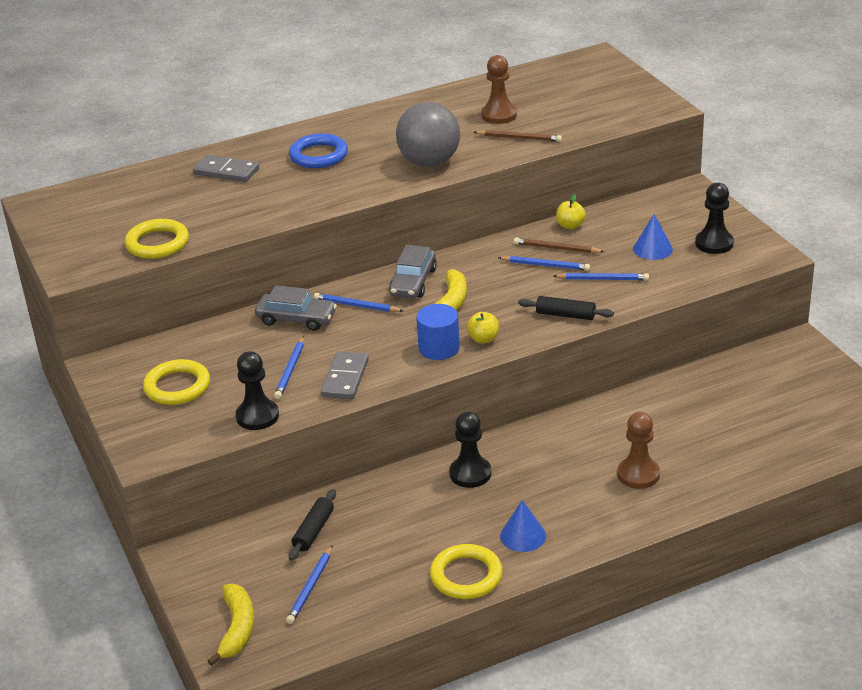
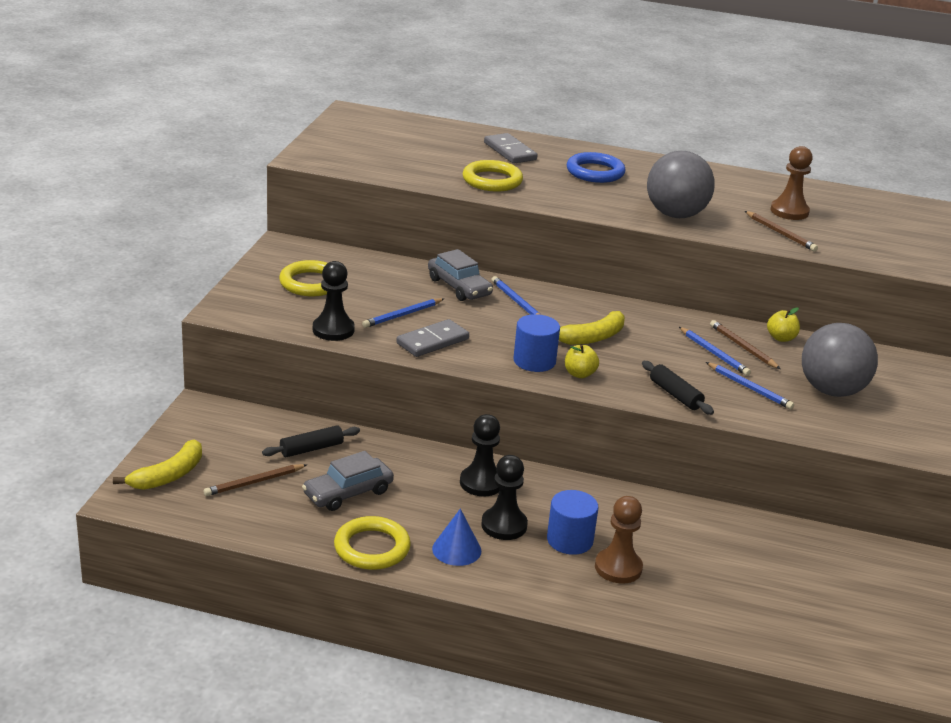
camera: 35 degrees right, 5 degrees down
yellow ring [125,219,189,259] -> yellow ring moved to [463,160,523,192]
blue pencil [286,545,333,624] -> brown pencil [204,464,307,496]
grey car [389,245,437,298] -> grey car moved to [302,451,394,511]
blue cone [633,214,673,260] -> grey ball [802,323,878,397]
black pawn [695,183,734,254] -> black pawn moved to [481,455,528,540]
none -> blue cylinder [547,490,598,555]

